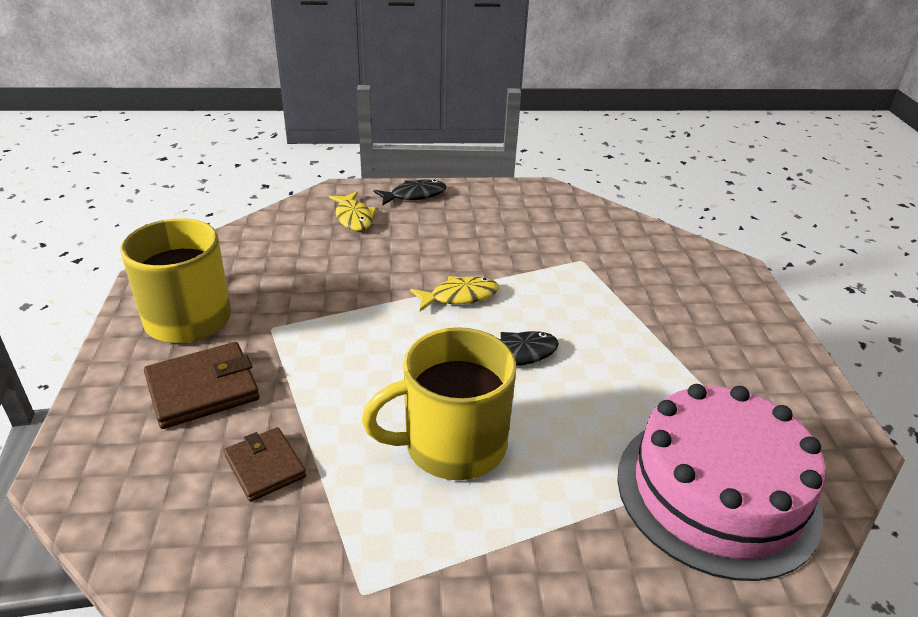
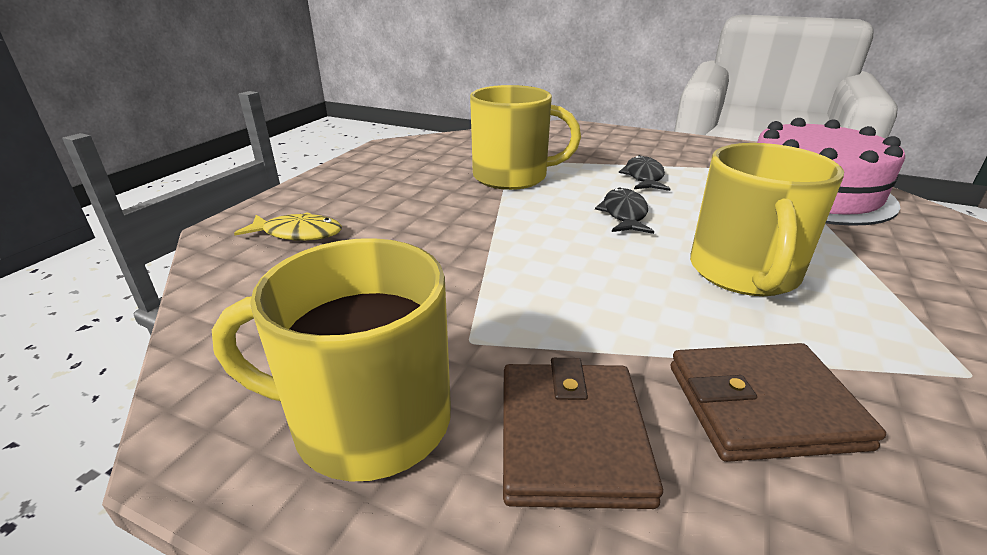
camera: 60 degrees left, 5 degrees down
brown wallet [224,427,306,502] -> brown wallet [671,343,886,462], size x1.53
black fish [374,180,446,205] -> black fish moved to [619,155,670,191]
yellow fish [410,276,499,311] -> none
none -> yellow mug [470,85,581,190]

